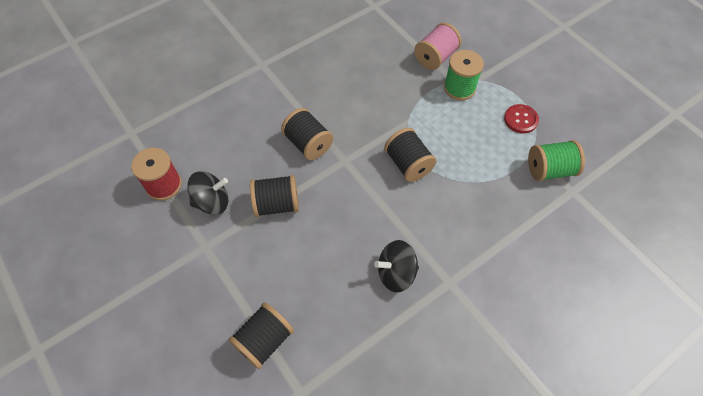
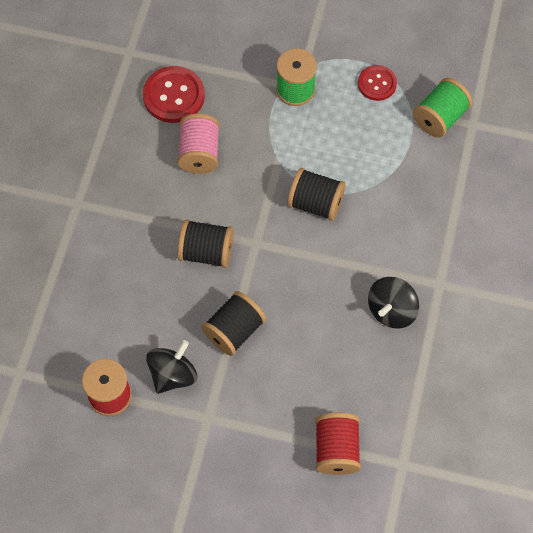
camera: 40 degrees left, 5 degrees up
black spool [228,302,294,369] -> red spool [315,412,361,475]
pink spool [414,22,462,70] -> pink spool moved to [177,114,220,174]
none -> red button [143,66,205,123]

